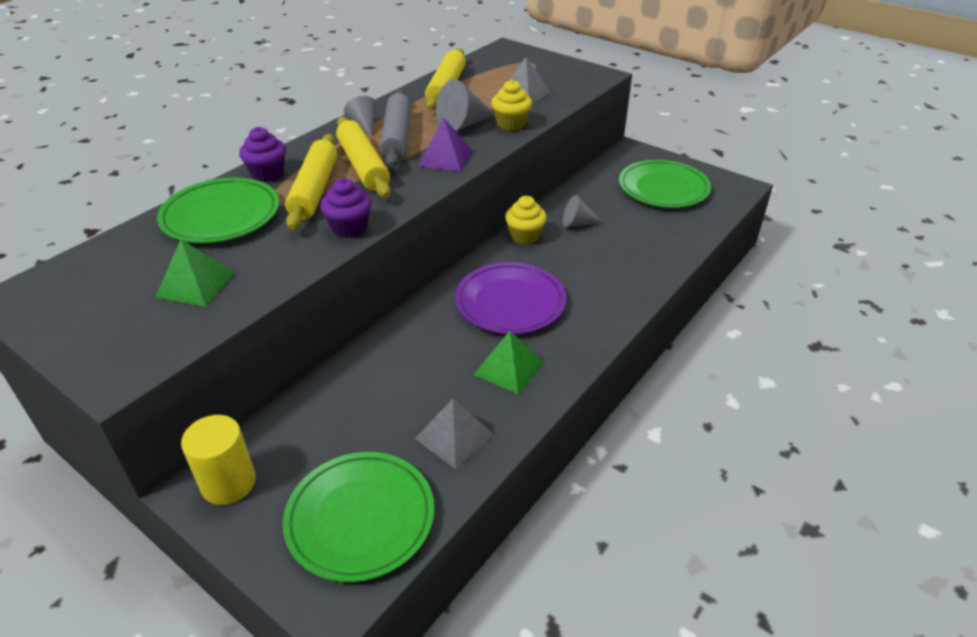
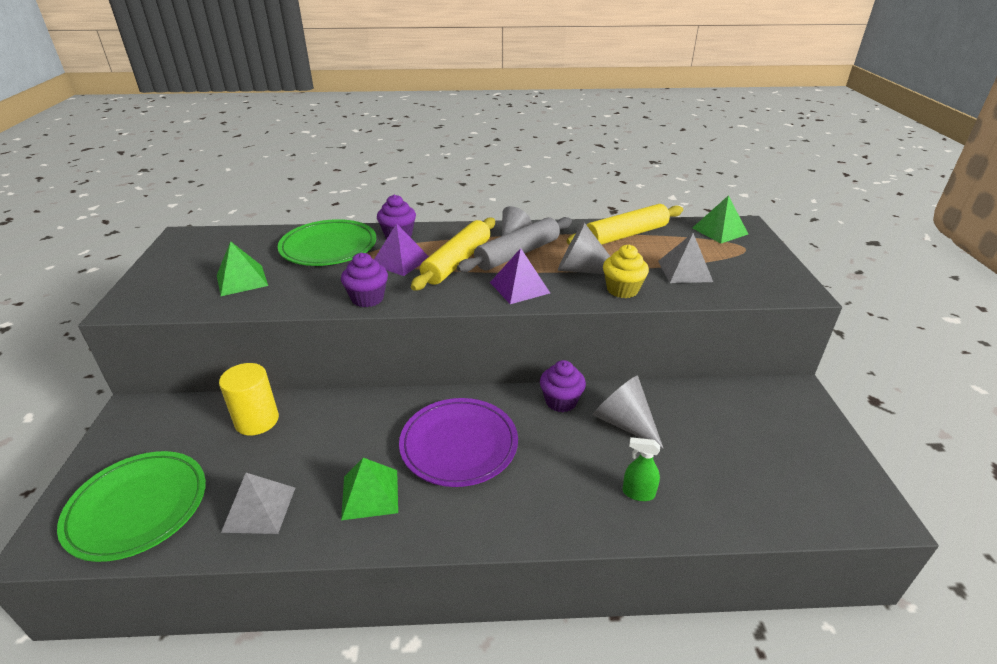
camera: 50 degrees right, 5 degrees down
yellow cylinder [181,415,256,505] -> yellow cylinder moved to [219,363,279,436]
yellow rolling pin [285,134,337,230] -> purple pyramid [374,223,429,276]
yellow cupcake [505,196,547,245] -> purple cupcake [540,360,586,412]
grey cone [563,195,603,227] -> grey cone [593,375,663,448], size x1.53
green plate [619,160,711,208] -> none
none -> green spray bottle [622,437,660,501]
none -> green pyramid [692,195,748,243]

